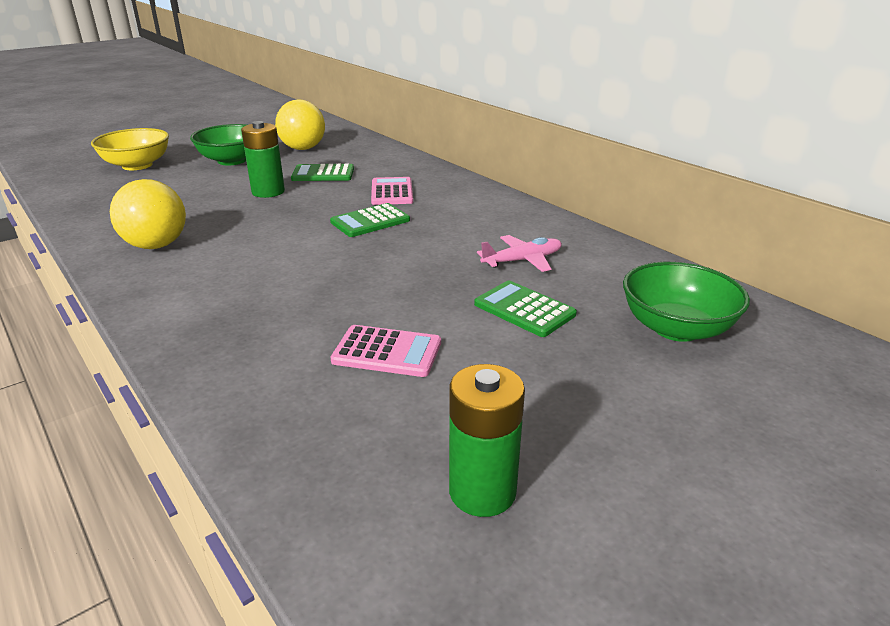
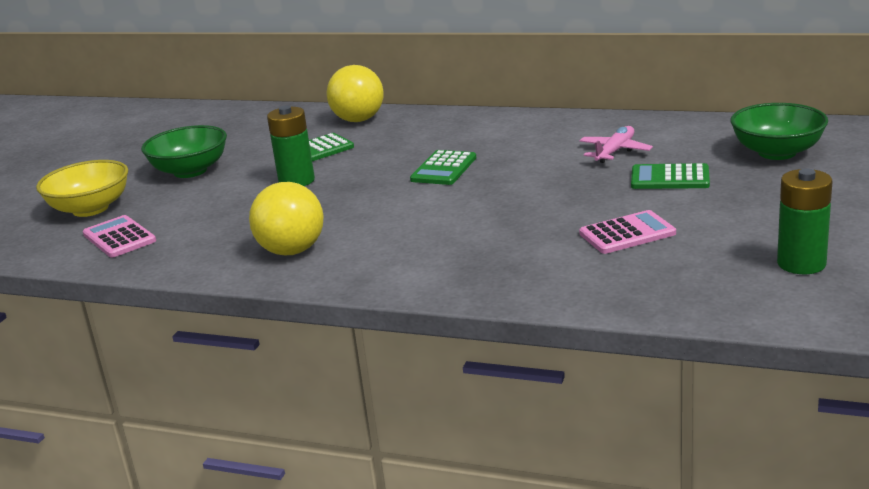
camera: 30 degrees left, 5 degrees down
yellow ball [275,99,325,150] -> yellow ball moved to [326,65,384,122]
pink calculator [371,177,413,205] -> pink calculator moved to [83,215,156,258]

